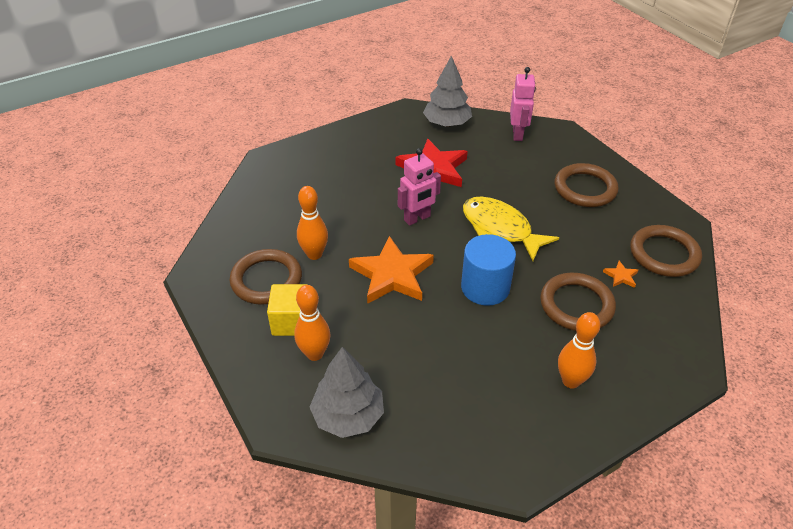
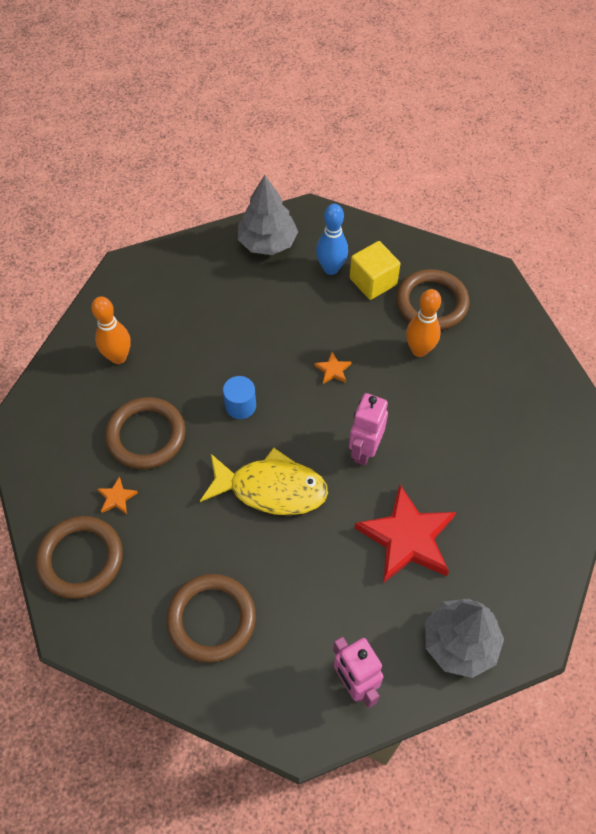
camera: 145 degrees right, 15 degrees up
orange bowling pin [294,285,330,361] -> blue bowling pin [316,204,348,275]
orange star [349,236,434,304] -> orange star [314,352,351,384], size x0.41
blue cylinder [461,234,516,306] -> blue cylinder [223,376,256,419], size x0.59

